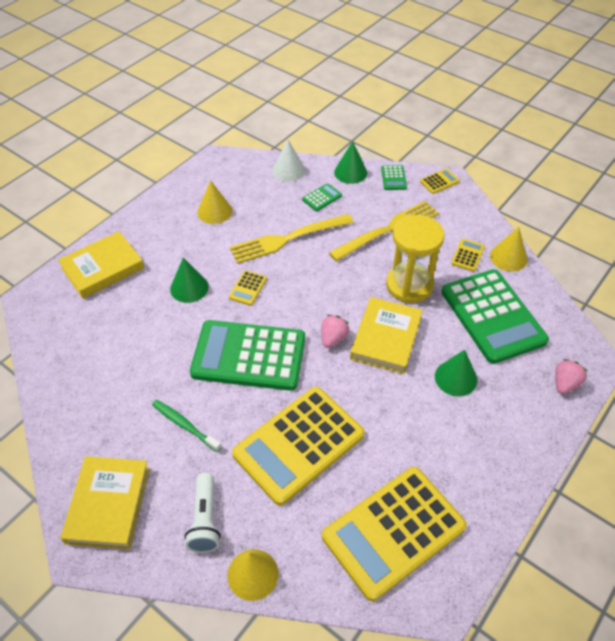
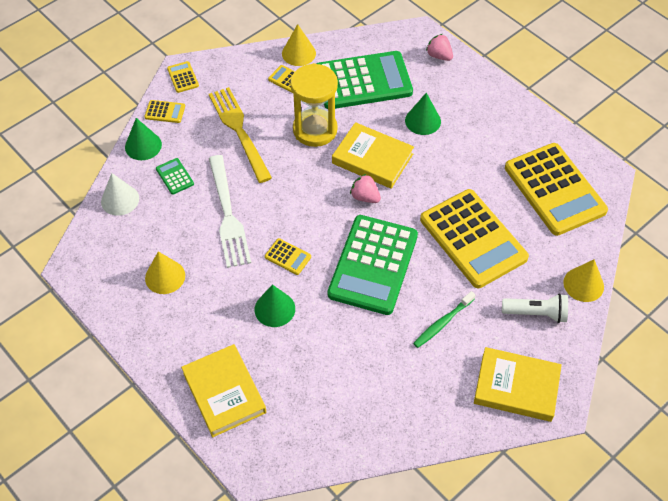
camera: 80 degrees left, 5 degrees up
yellow fork [230,214,353,264] -> white fork [209,155,251,268]
green calculator [381,165,407,190] -> yellow calculator [145,100,185,123]

